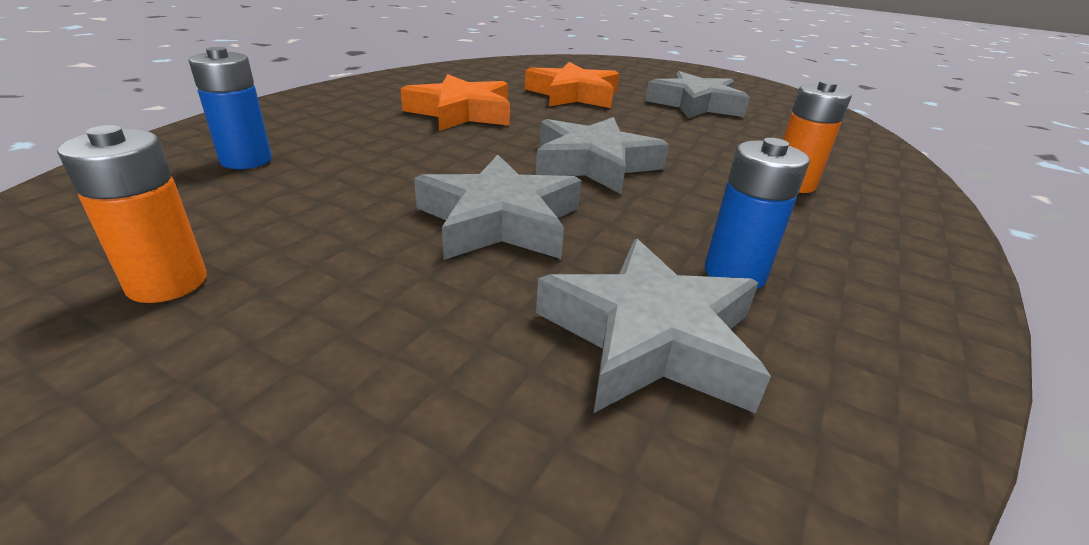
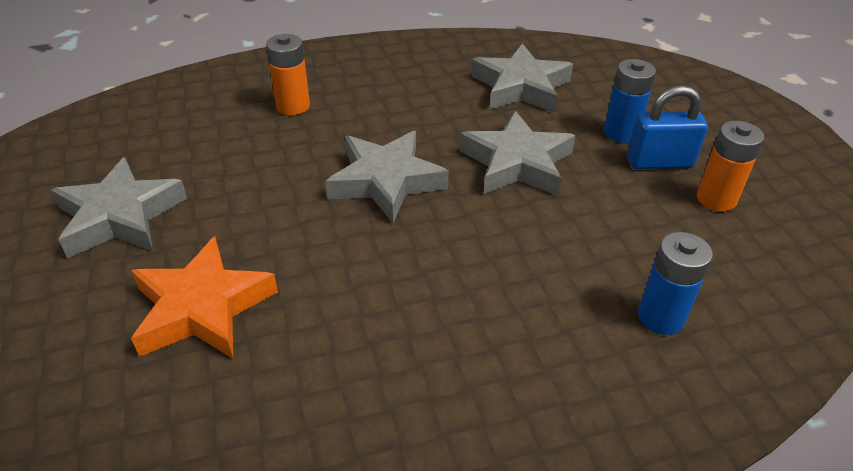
camera: 135 degrees left, 10 degrees up
orange star [401,74,510,131] -> none
blue battery [705,138,810,289] -> blue battery moved to [604,59,656,143]
none -> blue padlock [627,86,708,169]

